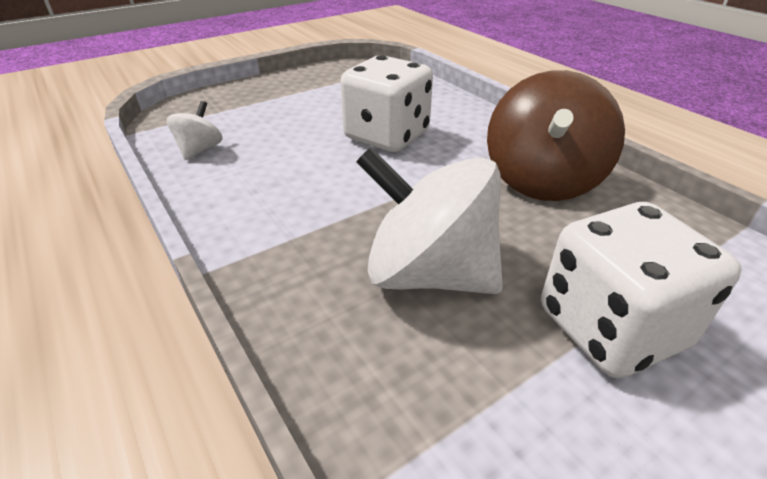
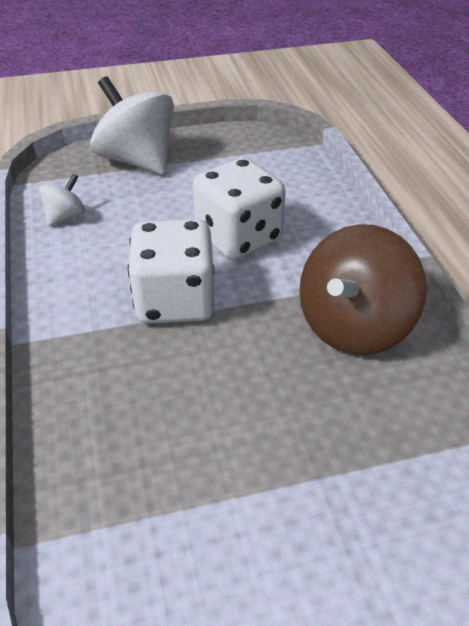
camera: 20 degrees right, 5 degrees up
white spinning top [356,147,503,294] -> white spinning top moved to [90,76,174,174]
white dice [541,202,741,378] -> white dice moved to [128,219,215,323]

